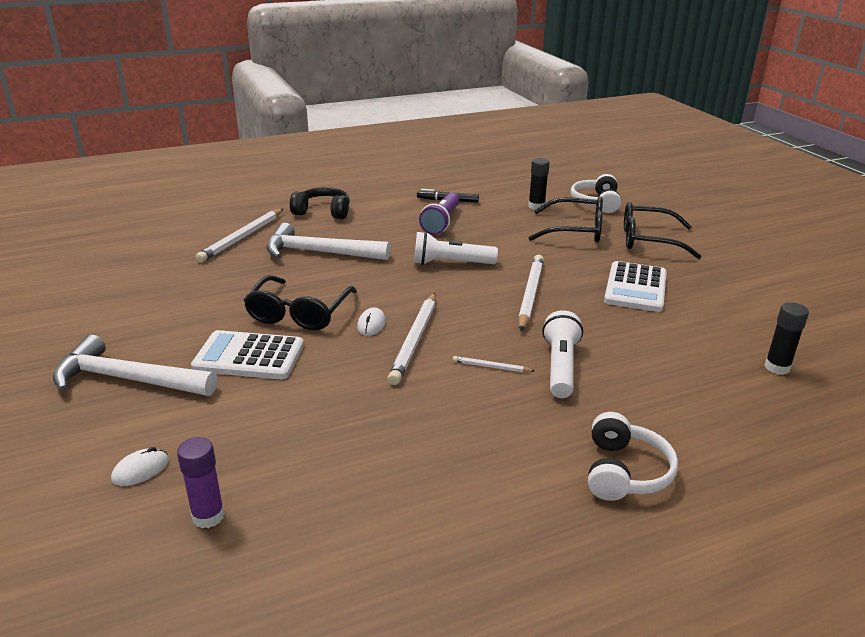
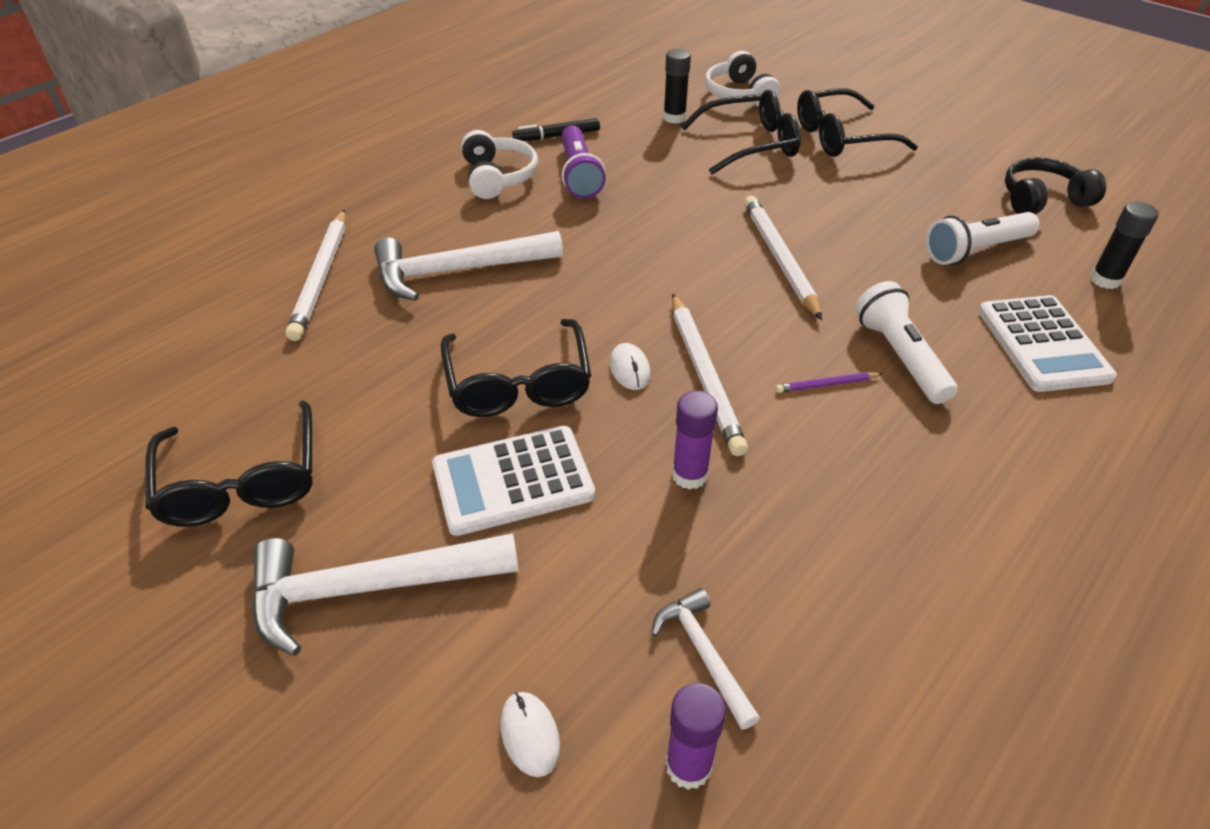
camera: 25 degrees left, 15 degrees up
white mouse [111,447,169,486] -> white mouse turned 45 degrees counterclockwise [500,692,560,777]
black headphones [290,187,350,219] -> black headphones moved to [1005,157,1106,214]
white flashlight [414,231,498,265] -> white flashlight moved to [926,212,1040,265]
white pencil [453,356,534,372] -> purple pencil [776,372,882,393]
white headphones [588,412,678,501] -> white headphones moved to [461,130,538,199]
white calculator [604,261,667,312] -> white calculator moved to [978,295,1117,392]
none -> black glasses [145,400,313,527]
none -> white hammer [651,588,760,730]
none -> purple glue stick [672,391,718,489]

